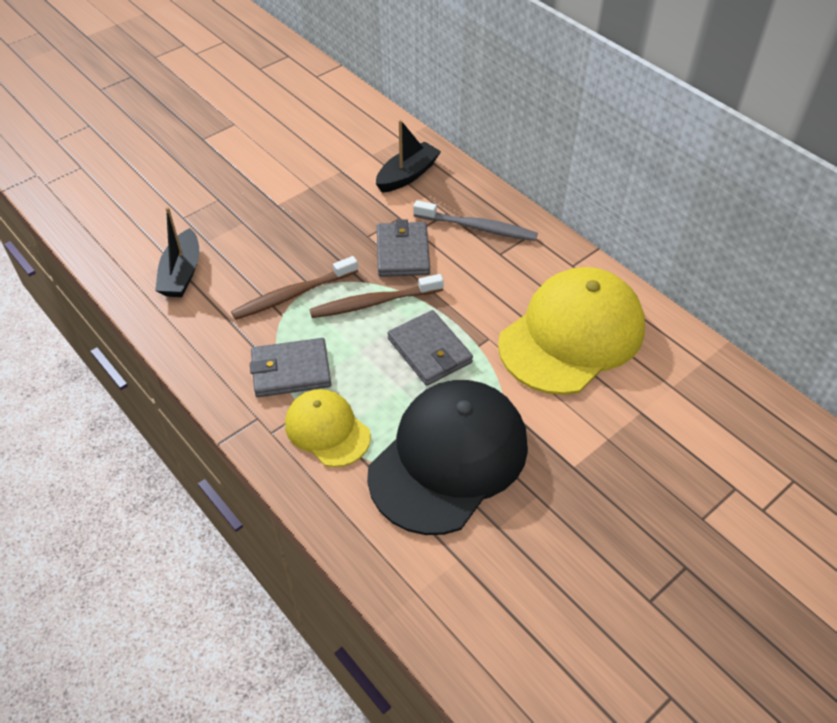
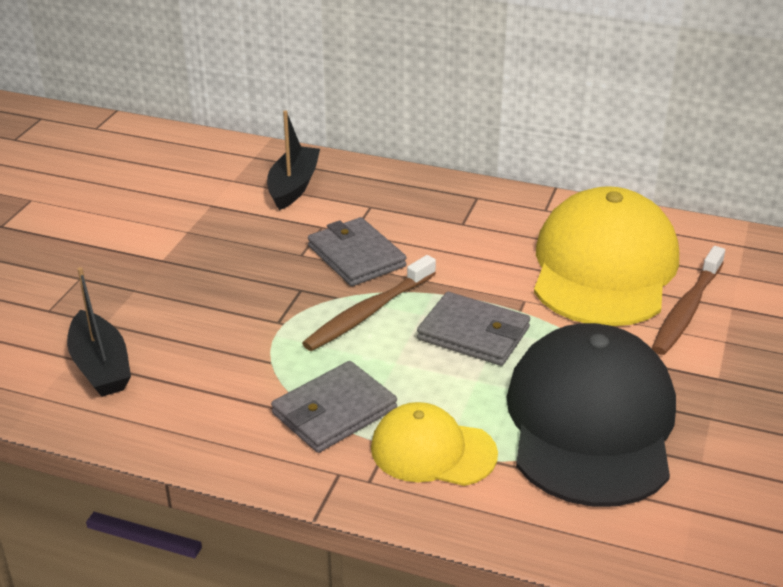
camera: 30 degrees left, 15 degrees down
brown toothbrush [231,256,358,320] -> brown toothbrush moved to [652,246,725,355]
grey toothbrush [413,200,538,241] -> none

